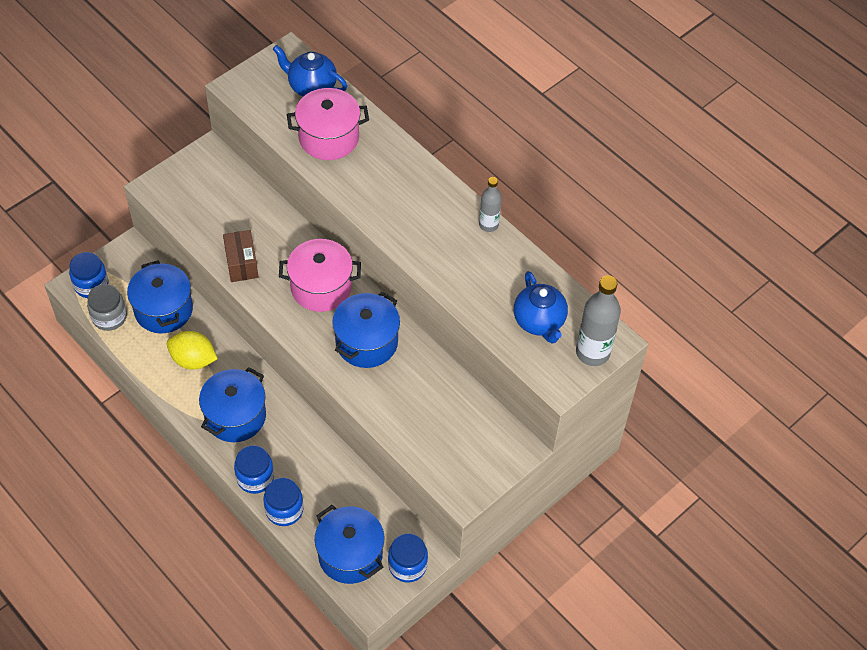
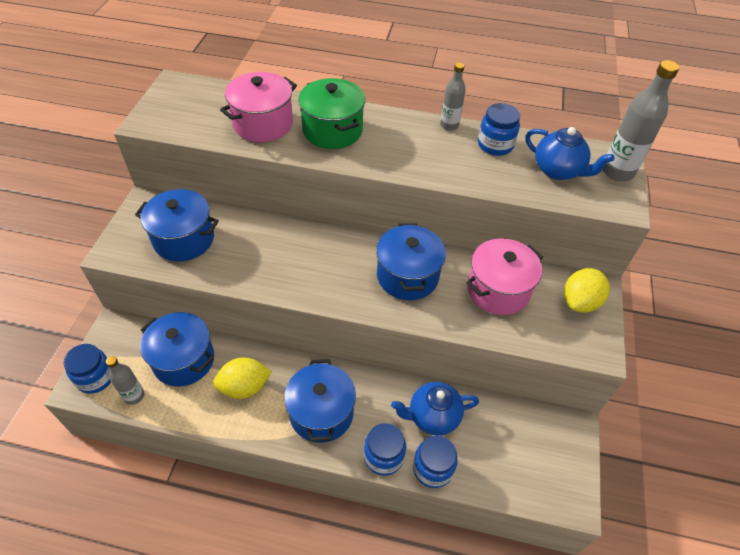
camera: 35 degrees left, 5 degrees down
grey jar [87,284,127,331] -> grey bottle [106,356,144,405]
brown box [223,230,258,282] -> none
blue teapot [273,45,347,97] -> blue teapot moved to [391,382,479,435]
pink pot [279,239,361,312] -> pink pot moved to [466,238,543,315]
blue pot [315,505,384,584] -> blue pot moved to [135,189,219,261]
blue jar [388,533,428,583] -> blue jar moved to [478,103,520,156]
none -> green pot [298,78,365,149]
none -> yellow lemon [564,268,610,313]

